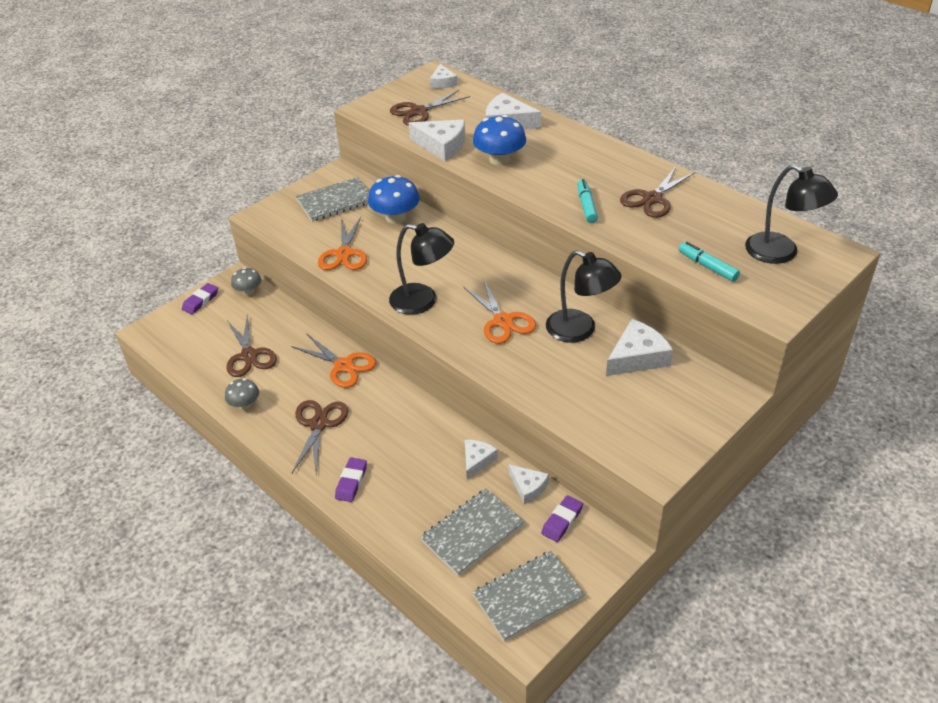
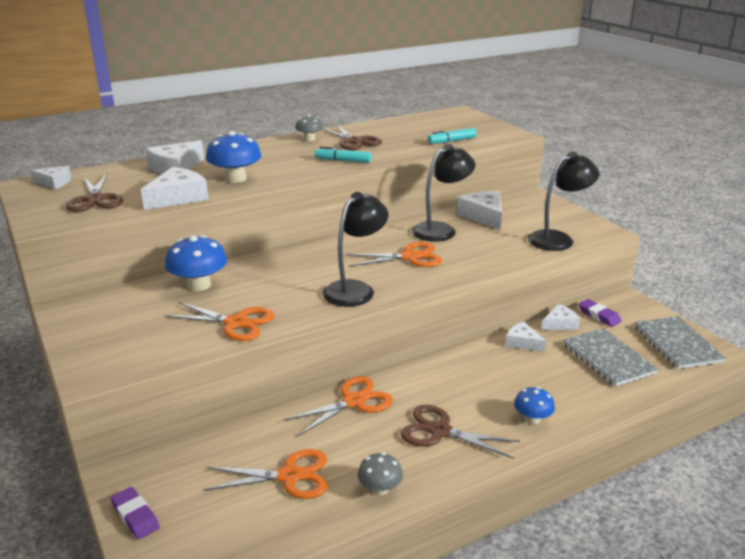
camera: 75 degrees left, 15 degrees down
brown scissors [226,315,277,377] -> orange scissors [203,449,328,499]
grey mushroom [231,267,261,295] -> grey mushroom moved to [295,114,324,141]
grey notebook [296,177,369,222] -> none
purple eraser [335,457,367,502] -> blue mushroom [514,387,555,424]
black lamp [745,164,838,264] -> black lamp moved to [528,152,599,251]

